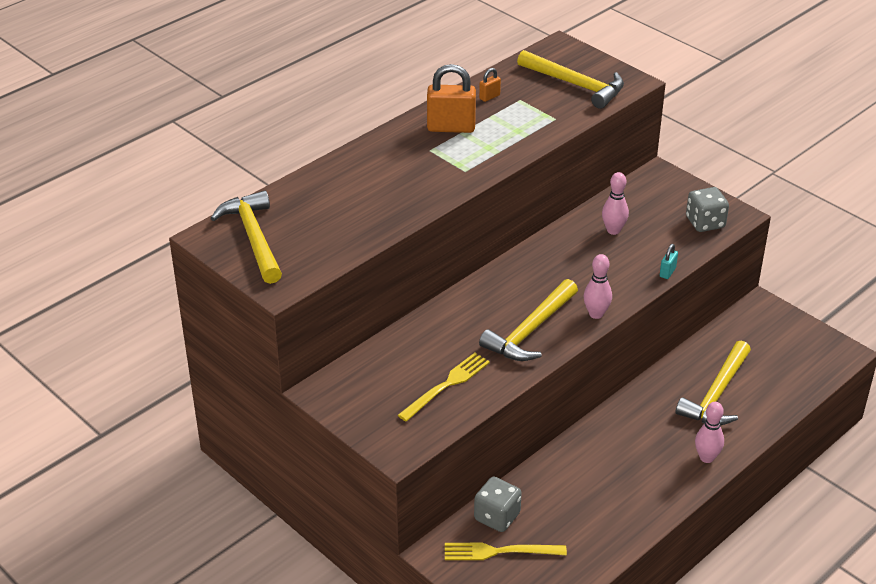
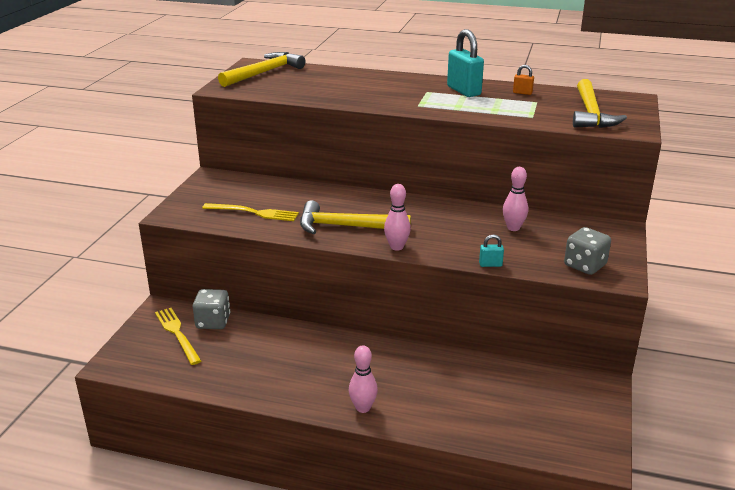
camera: 60 degrees right, 10 degrees down
orange padlock [427,64,476,133] -> turquoise padlock [447,29,484,97]
yellow hammer [676,341,751,425] -> none

